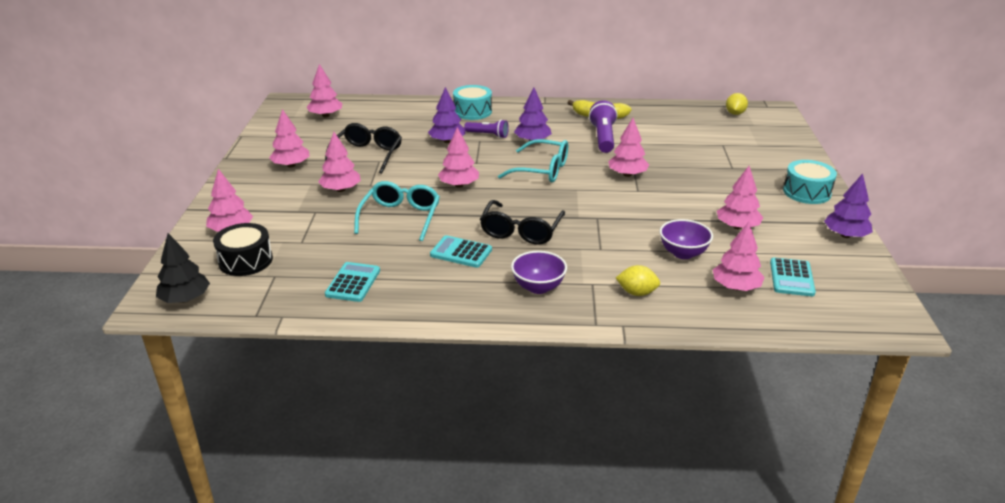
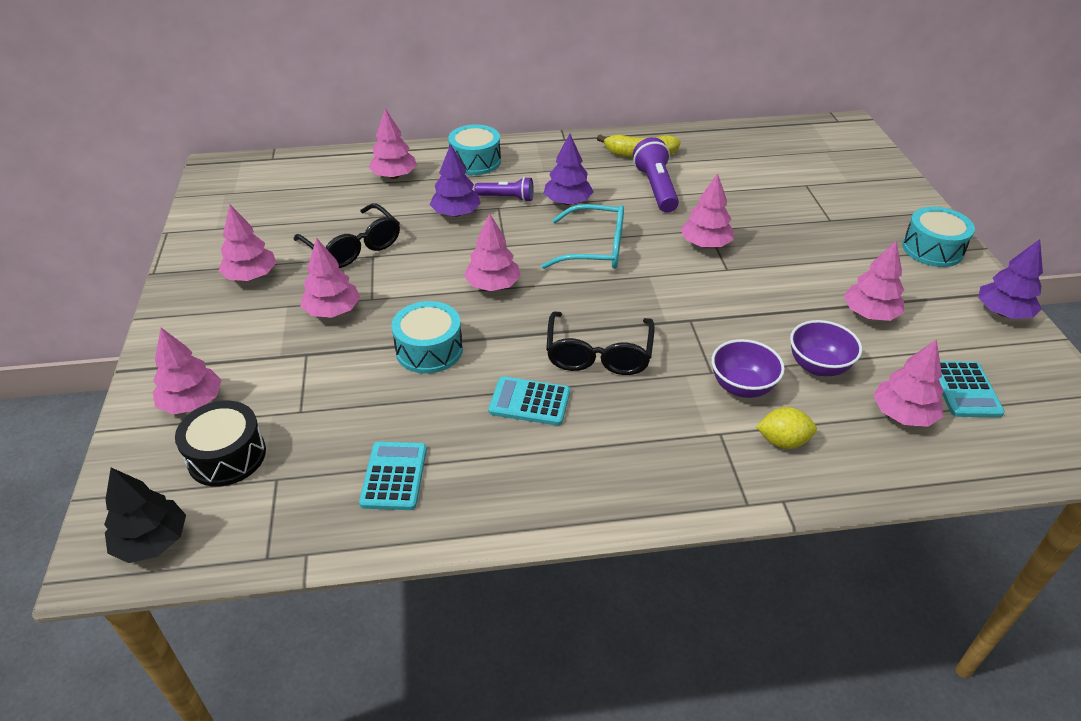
camera: 10 degrees left, 10 degrees up
pink tree [307,64,342,117] -> pink tree moved to [369,109,417,179]
black glasses [325,123,402,174] -> black glasses turned 135 degrees clockwise [293,203,400,268]
turquoise glasses [354,181,440,241] -> turquoise drum [391,301,463,374]
purple bowl [511,251,567,294] -> purple bowl moved to [711,339,785,398]
yellow lemon [726,93,748,115] -> none

